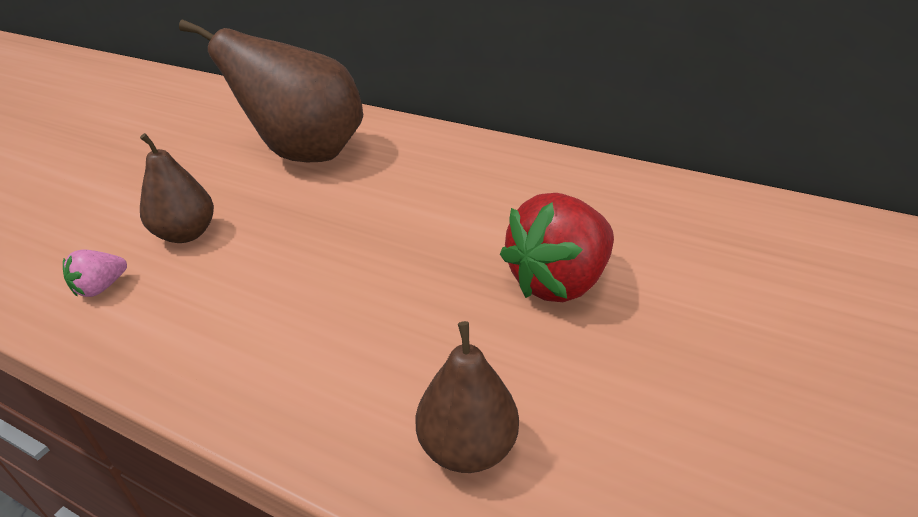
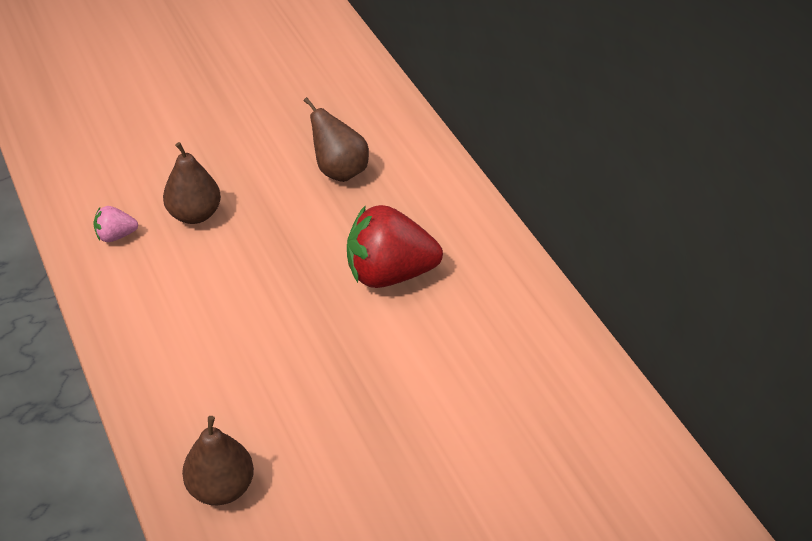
camera: 35 degrees right, 10 degrees up
brown pear [179,19,363,162] -> brown pear [304,97,369,182], size x0.51
red strawberry [500,193,614,302] -> red strawberry moved to [347,205,443,288]

